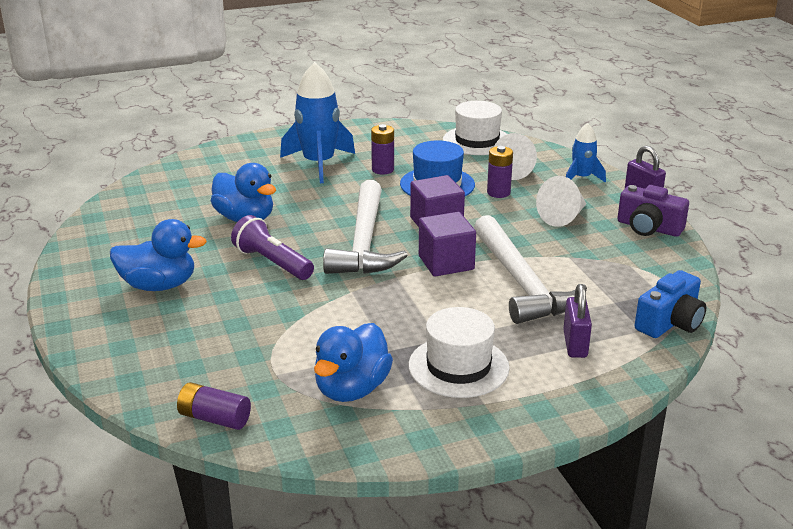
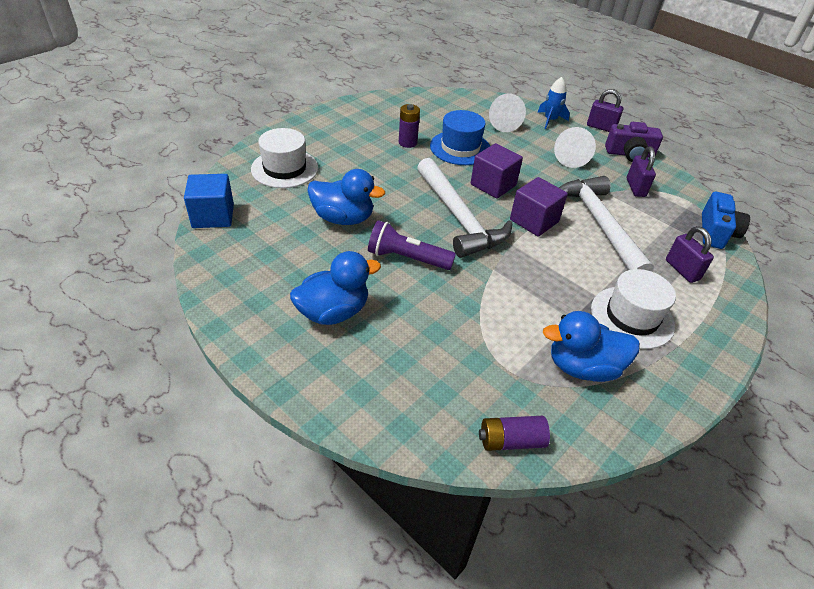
camera: 30 degrees left, 15 degrees up
blue rocket [280,62,355,183] -> none
blue duck [314,323,393,402] -> blue duck turned 90 degrees clockwise [543,311,640,382]
white hat [443,101,507,155] -> white hat moved to [251,128,318,188]
white hammer [474,215,587,324] -> white hammer turned 150 degrees counterclockwise [559,176,654,272]
purple battery [487,146,513,198] -> none
none -> blue cube [184,174,234,228]
none -> purple padlock [627,147,656,197]

